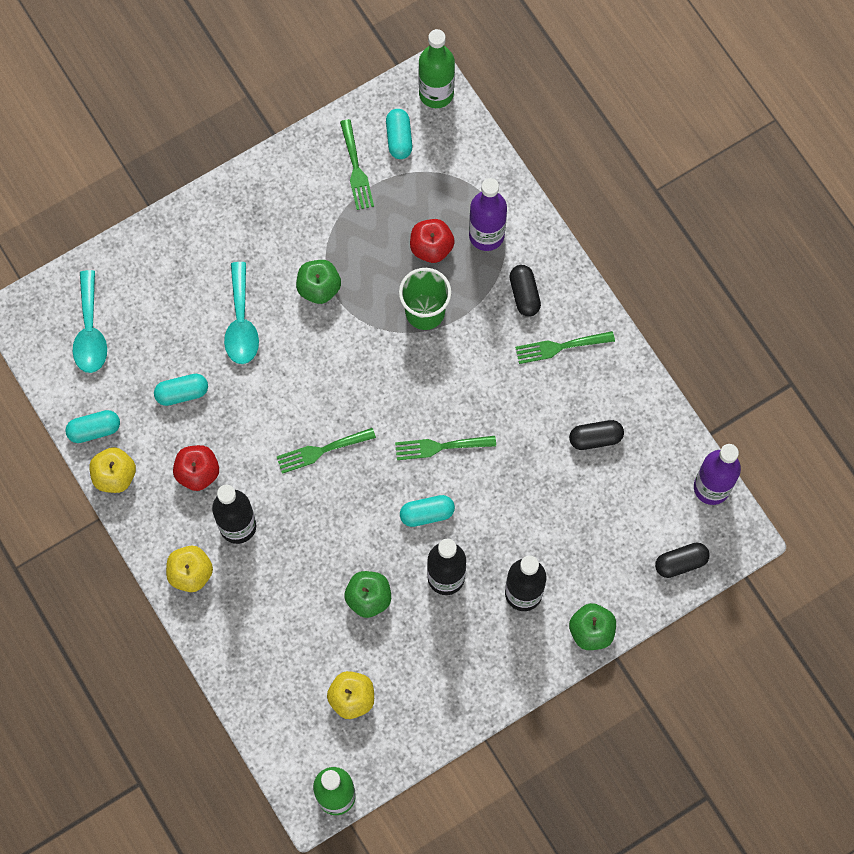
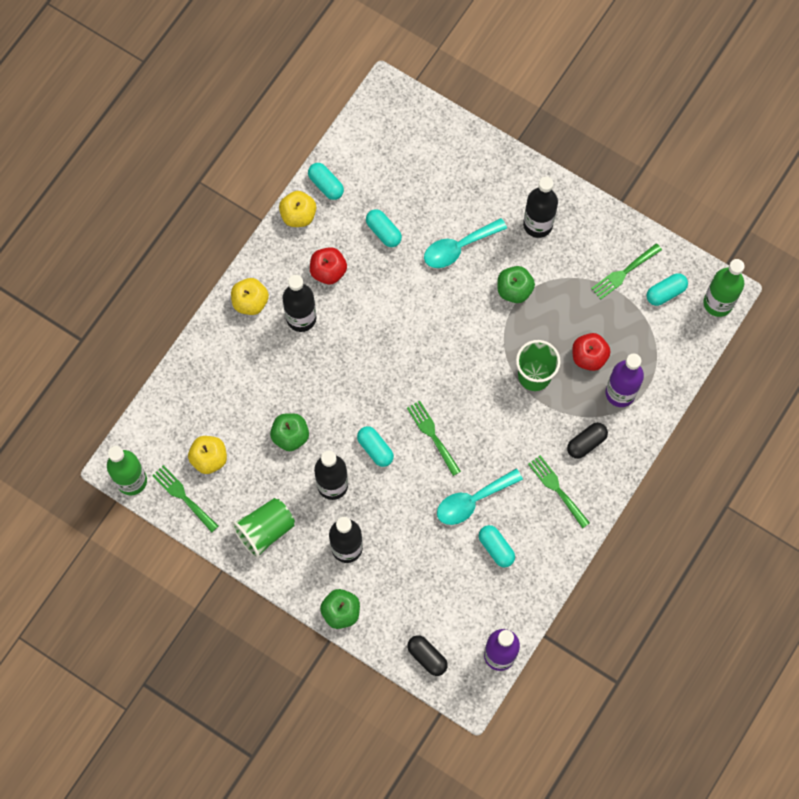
camera: 65 degrees right, 0 degrees up
turquoise spoon [73,270,107,373] -> turquoise spoon moved to [437,469,523,525]
green fork [277,428,376,474] -> green fork moved to [152,465,218,532]
black capsule [569,420,624,450] -> turquoise capsule [479,525,515,567]
none -> green cup [231,498,295,559]
none -> black bottle [523,176,558,238]

